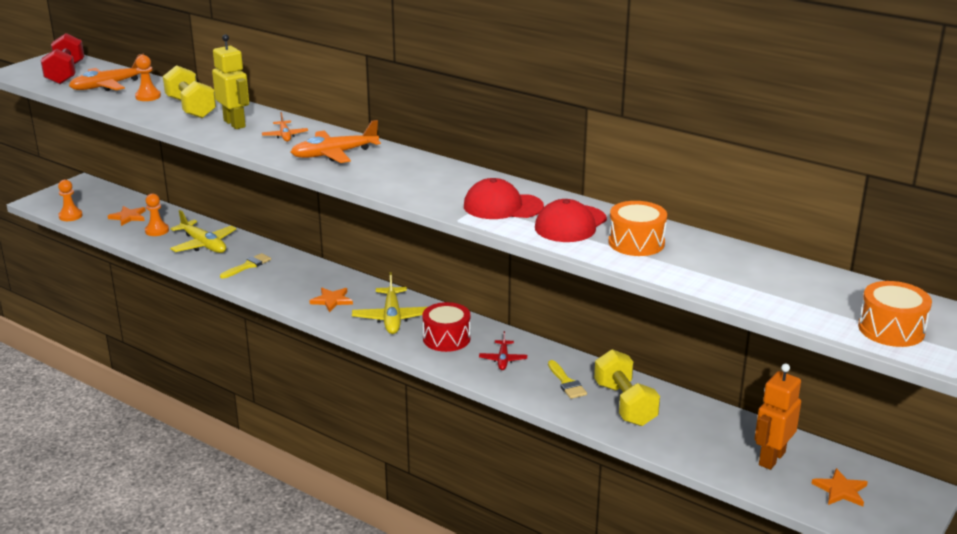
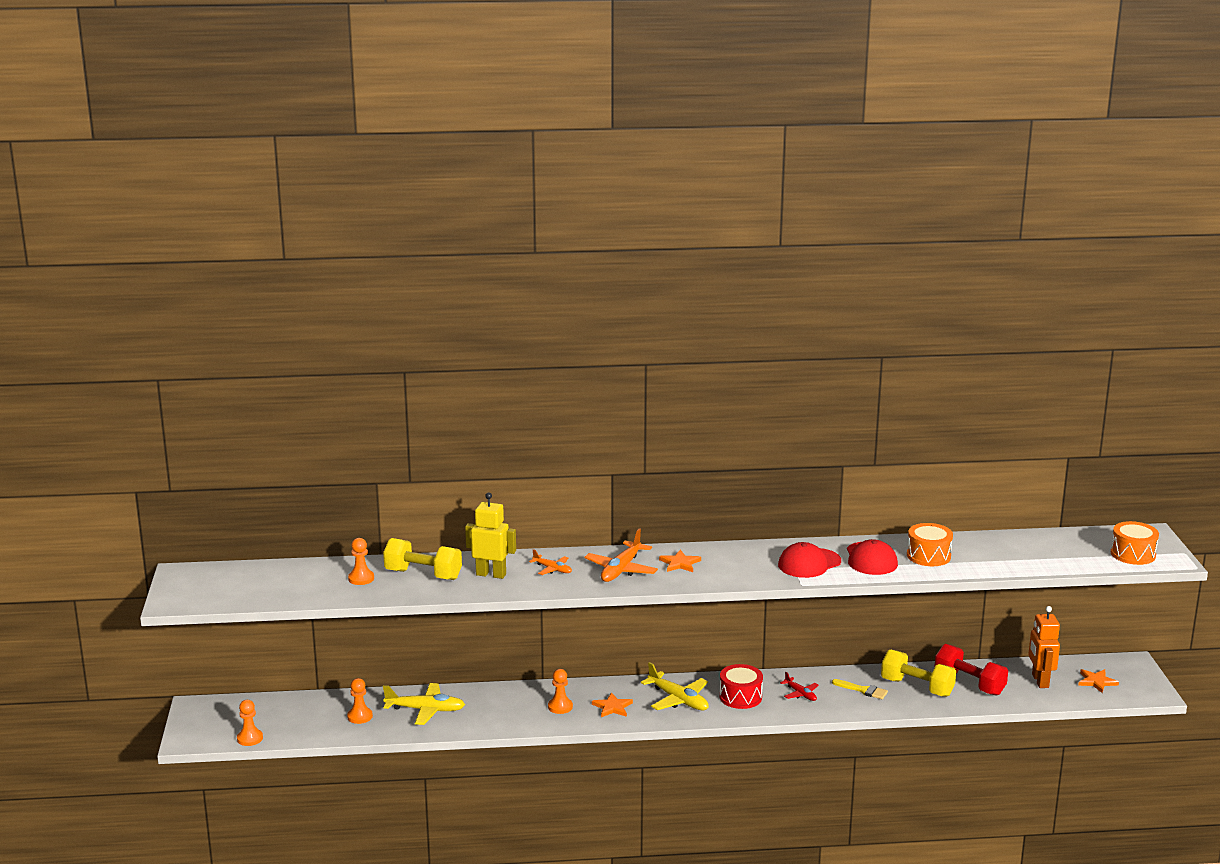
camera: 40 degrees left, 5 degrees down
red dumbbell [41,33,84,84] -> red dumbbell moved to [934,644,1008,696]
orange plane [69,54,144,91] -> none
orange star [108,206,146,226] -> orange star moved to [659,550,701,572]
yellow brush [220,253,271,279] -> none
none -> orange pawn [548,669,573,714]

